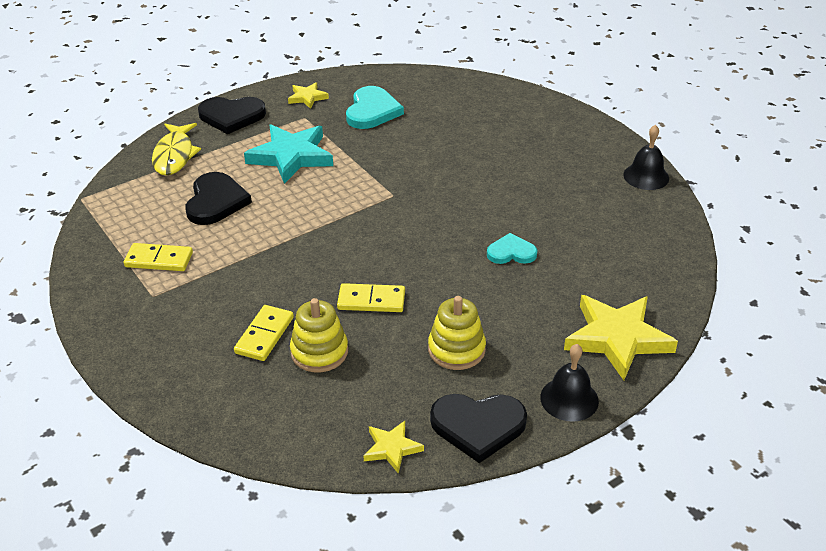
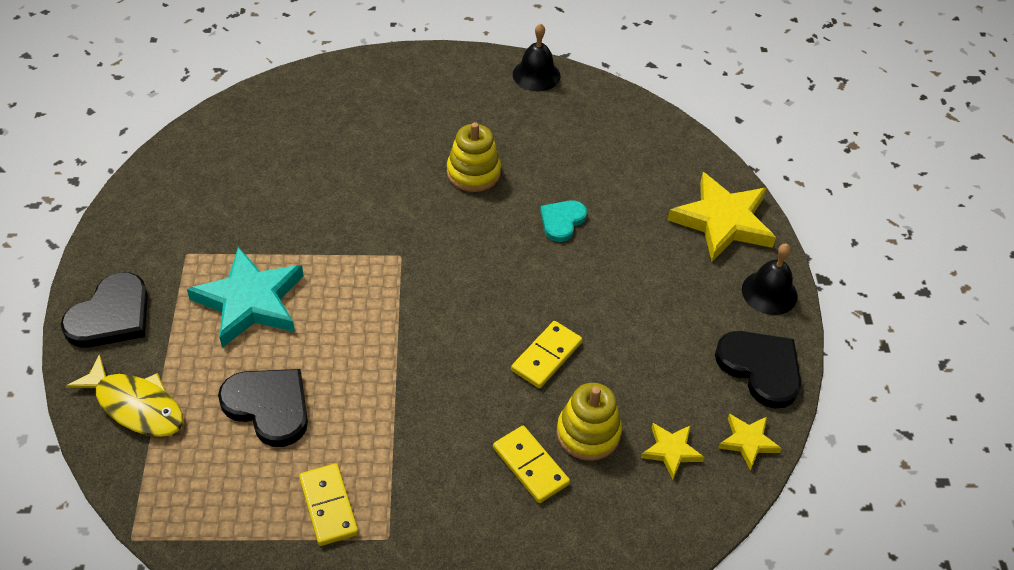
camera: 60 degrees left, 10 degrees up
yellow domino [124,243,193,271] -> yellow domino turned 60 degrees counterclockwise [299,463,359,546]
yellow star [288,82,329,109] -> yellow star moved to [641,423,705,479]
turquoise heart [346,86,404,129] -> none
yellow stacking toy [428,296,486,370] -> yellow stacking toy moved to [447,122,501,192]
black heart [430,394,527,463] -> black heart turned 75 degrees counterclockwise [715,331,801,408]

